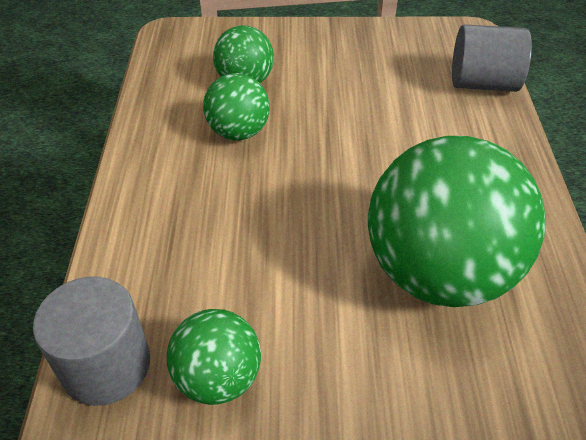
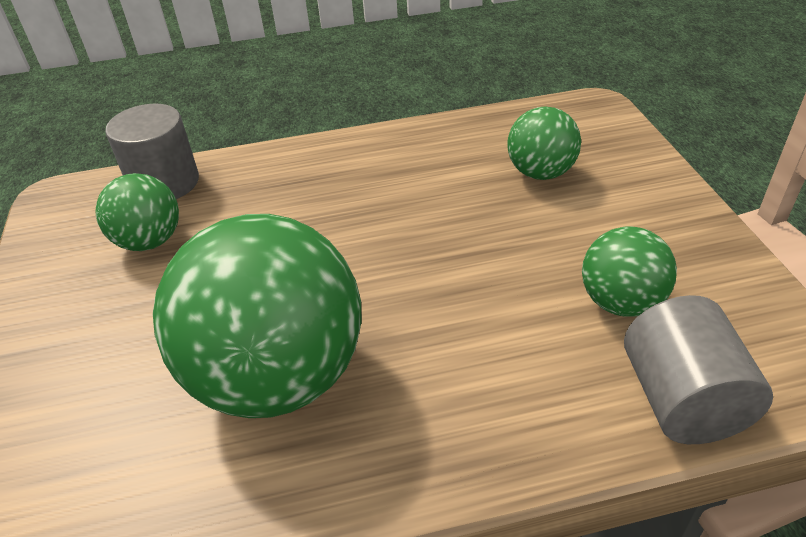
camera: 80 degrees right, 5 degrees down
green ball [203,73,270,140] -> green ball moved to [582,226,677,317]

